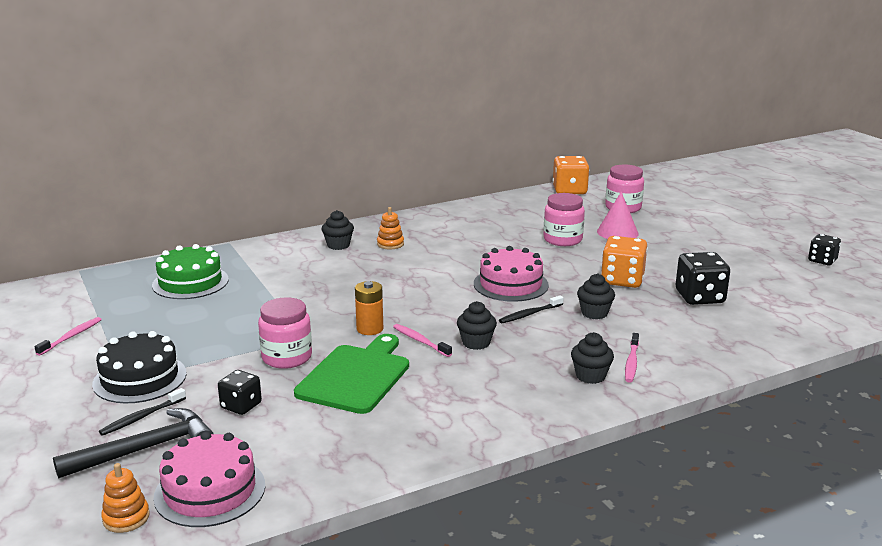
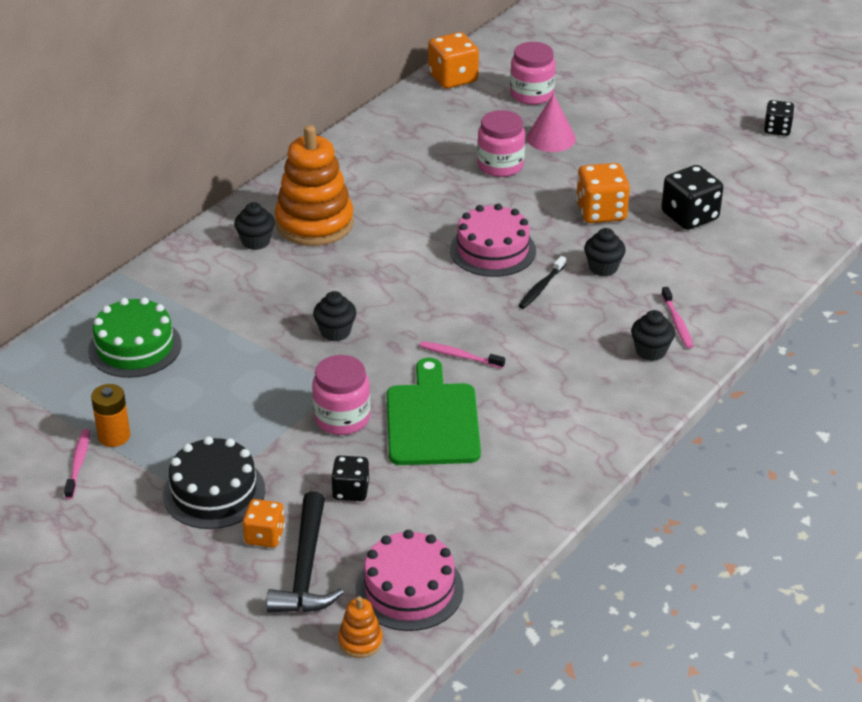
camera: 25 degrees left, 15 degrees up
black hammer [53,408,213,479] -> black hammer turned 150 degrees clockwise [266,491,344,613]
black toothbrush [99,388,186,436] -> orange dice [243,499,285,548]
orange battery [355,281,383,335] -> orange battery moved to [91,384,130,447]
orange stacking toy [377,207,404,249] -> orange stacking toy [275,125,354,246], size x2.33
black cupcake [457,301,497,350] -> black cupcake moved to [313,291,356,342]

